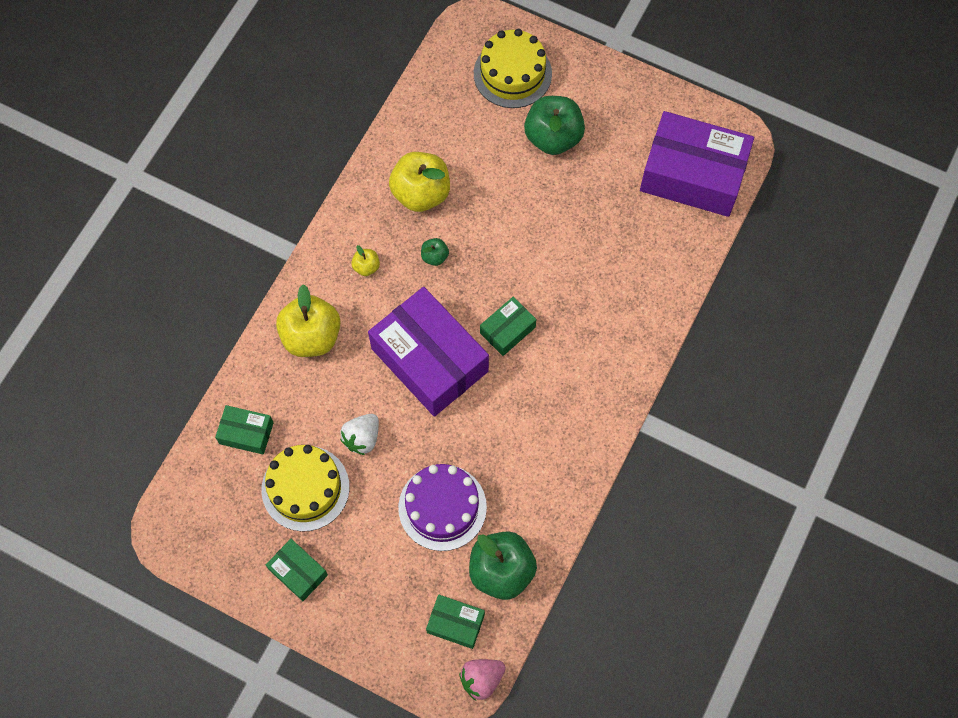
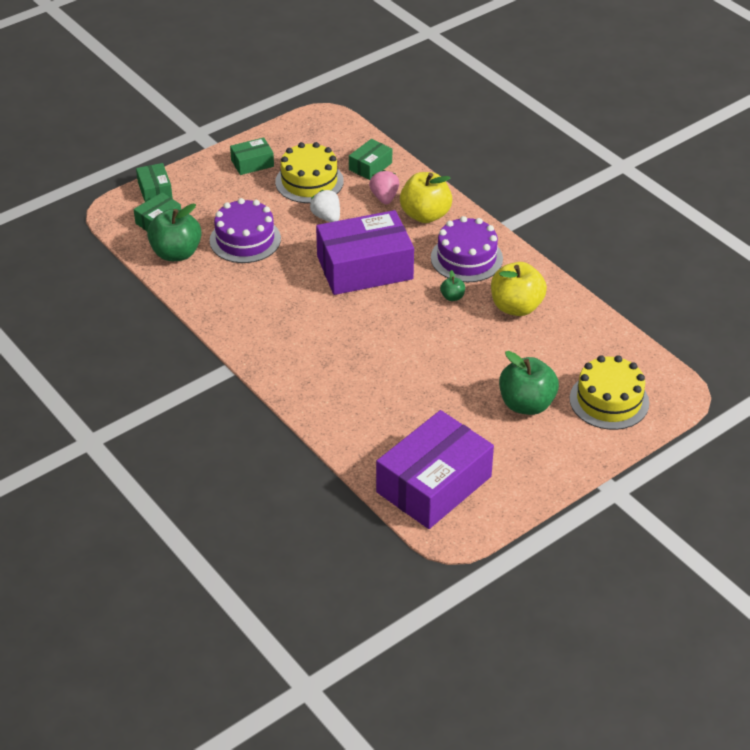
camera: 115 degrees right, 25 degrees down
yellow apple [351,245,380,276] -> purple cake [431,216,503,282]
pink strawberry [459,659,506,701] -> pink strawberry moved to [369,170,400,205]
green box [480,297,537,356] -> green box moved to [136,163,173,202]

